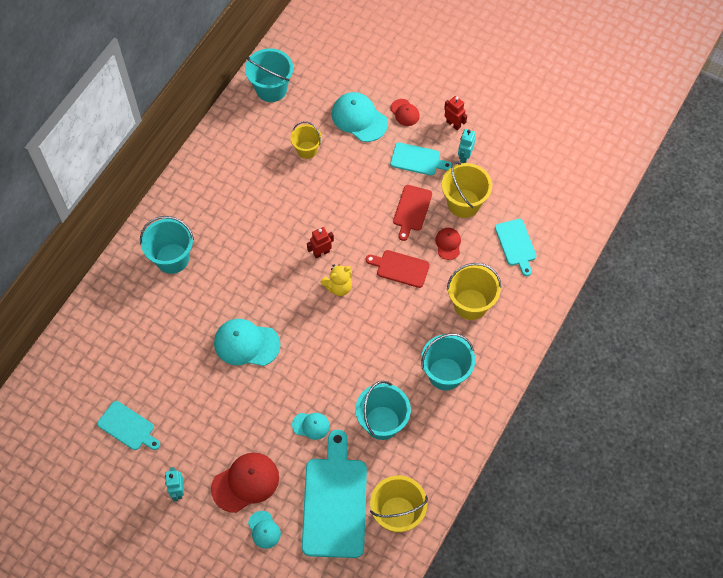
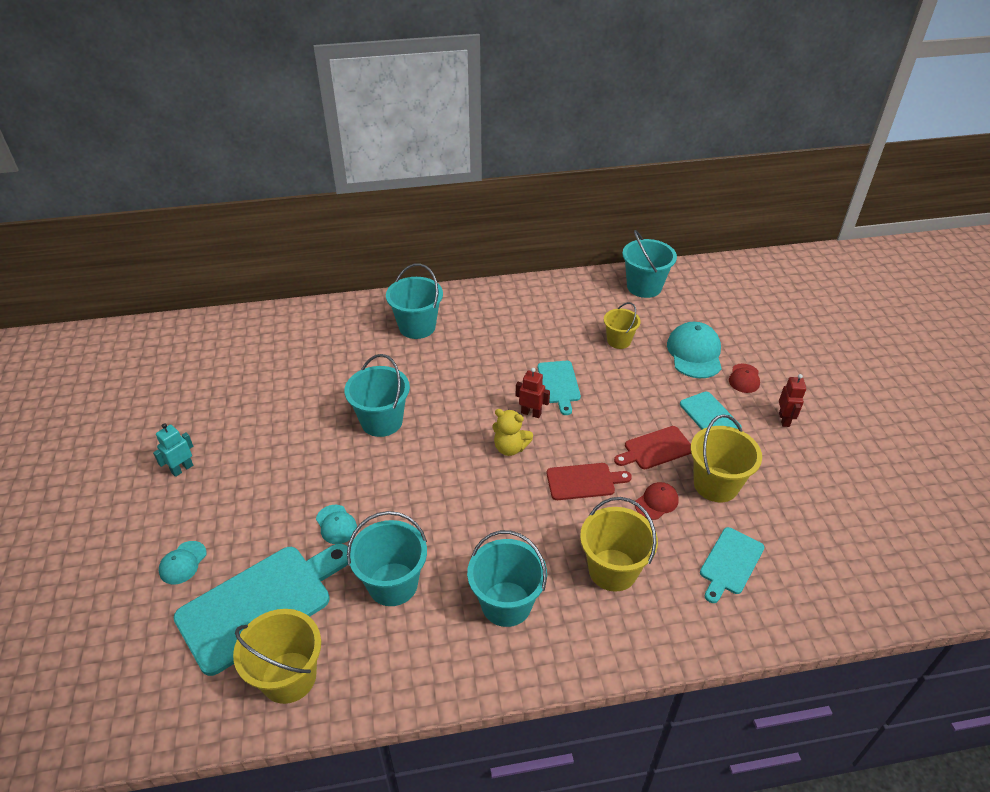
camera: 50 degrees right, 20 degrees down
turquoise cutting board [97,401,160,450] -> turquoise cutting board moved to [538,361,581,415]
red cap [211,453,279,513] -> none
turquoise cap [214,319,280,366] -> turquoise bucket [345,354,410,437]
red cutting board [366,250,430,288] -> red cutting board turned 105 degrees clockwise [547,463,632,500]
turquoise robot [458,129,475,163] -> none

